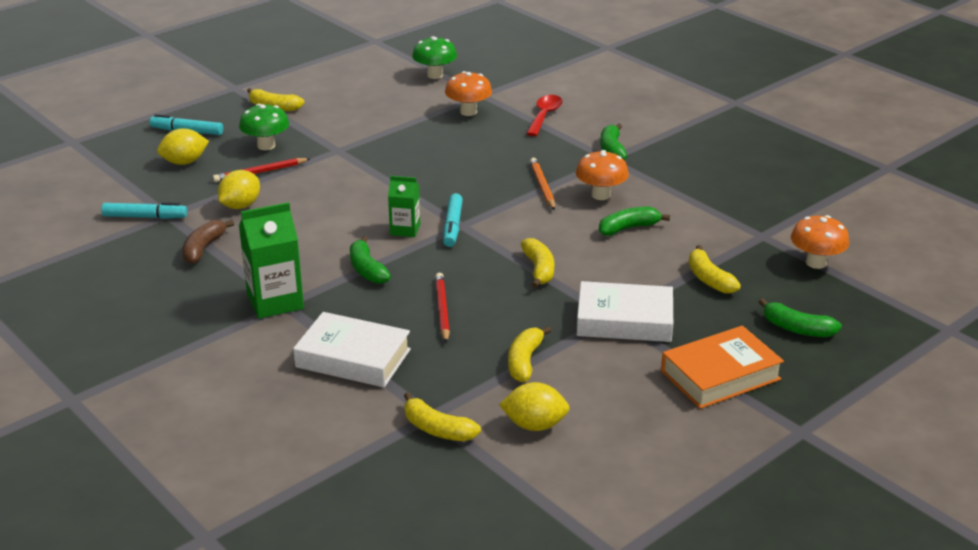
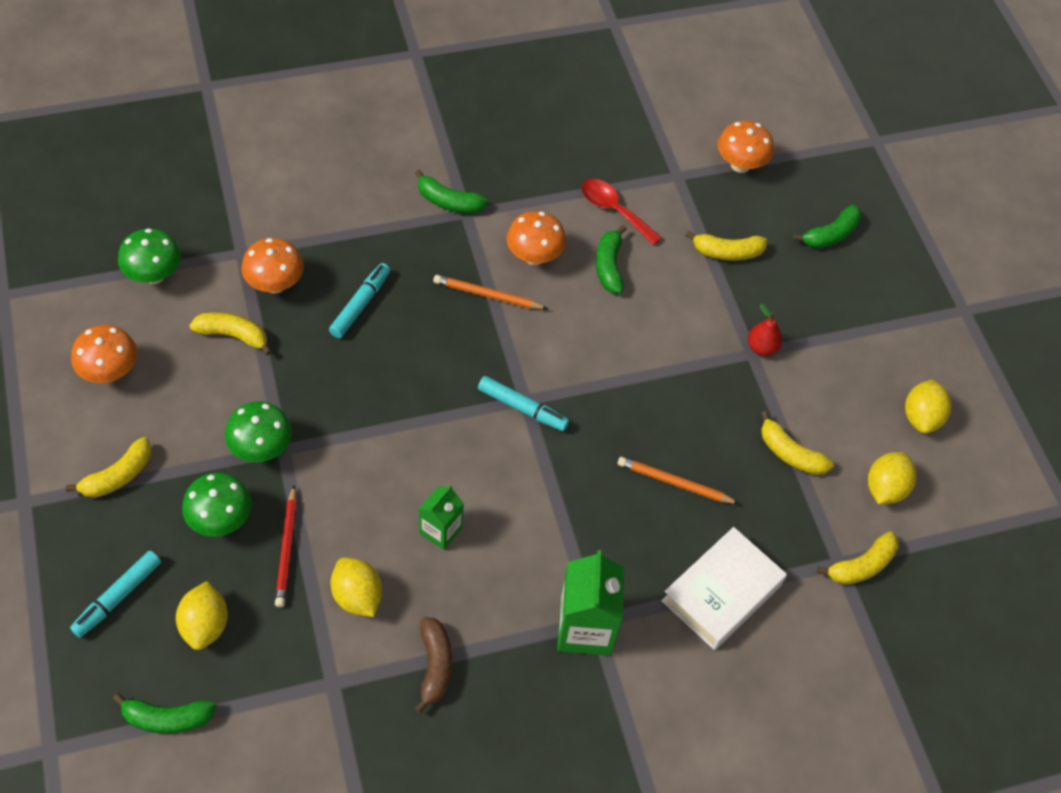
camera: 70 degrees left, 25 degrees up
turquoise marker [101,202,187,219] -> turquoise marker moved to [329,263,390,338]
brown banana [182,220,234,264] -> brown banana turned 135 degrees counterclockwise [414,617,452,713]
green banana [350,236,391,284] -> green banana moved to [113,693,216,734]
green carton [388,176,420,237] -> green carton moved to [419,485,464,550]
red pencil [435,273,450,343] -> orange pencil [618,457,739,504]
yellow banana [521,238,554,288] -> yellow banana moved to [189,312,272,356]
red spoon [526,95,563,136] -> red spoon moved to [581,179,662,245]
white book [577,281,673,342] -> red pear [748,304,782,356]
orange book [661,326,784,409] -> none
none -> orange mushroom [71,325,137,383]
none -> green mushroom [225,401,292,462]
none -> yellow lemon [905,379,951,434]

